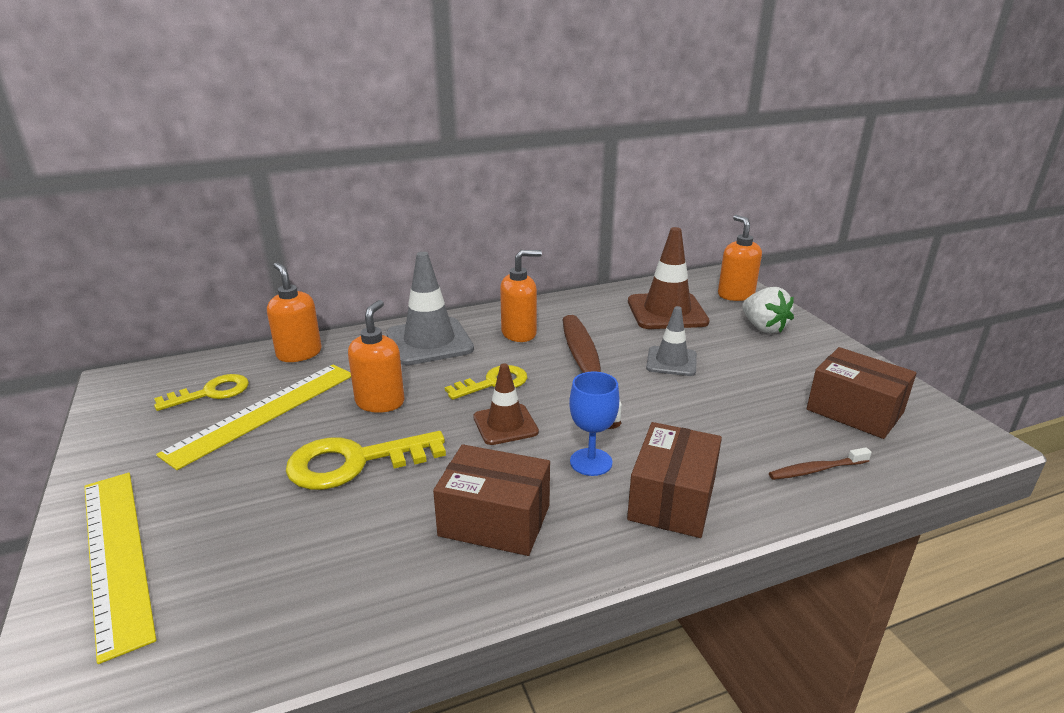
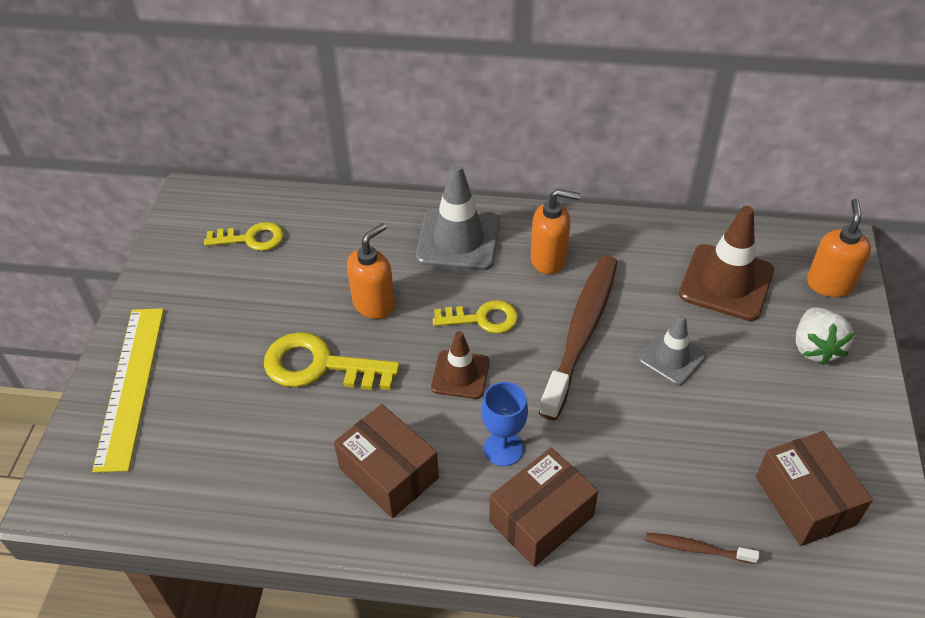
camera: 30 degrees right, 20 degrees up
yellow ruler [156,364,351,470] -> none
orange soap dispenser [267,262,322,362] -> none

